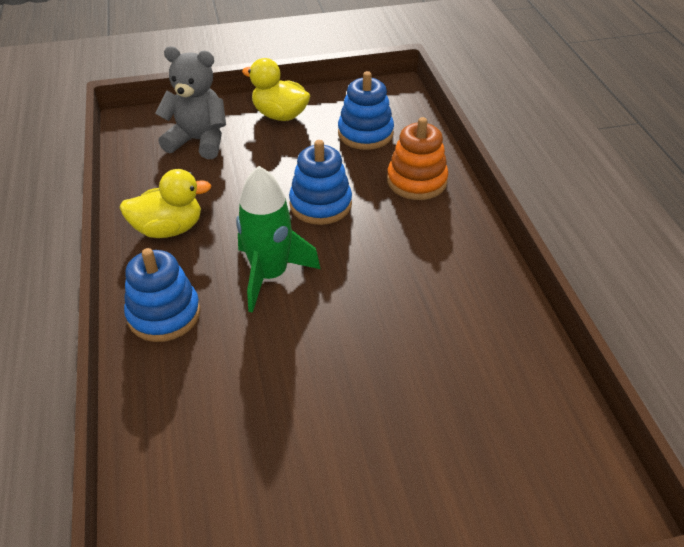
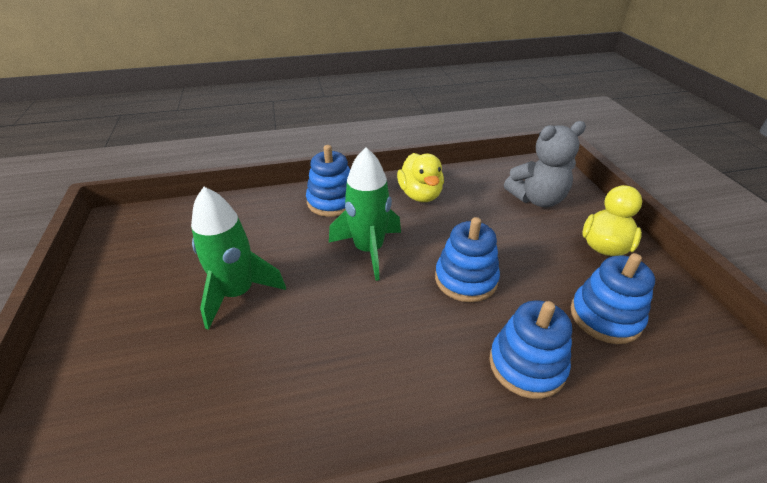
camera: 90 degrees right, 5 degrees down
grey teddy bear [155,46,226,159] -> grey teddy bear turned 60 degrees clockwise [504,121,586,207]
orange stacking toy [387,117,448,200] -> blue stacking toy [489,300,572,399]
none -> green rocket [191,187,286,330]

